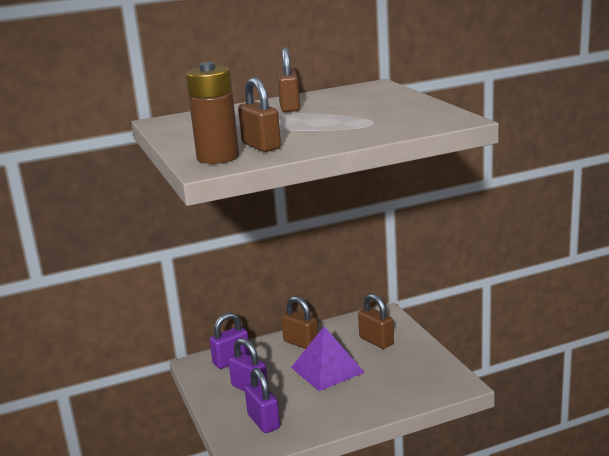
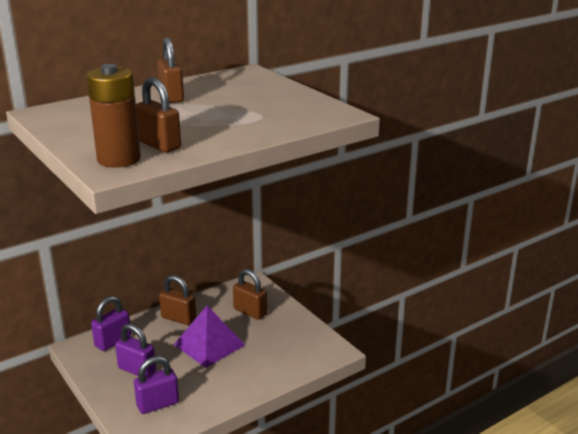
camera: 15 degrees left, 5 degrees up
purple padlock [245,368,280,433] -> purple padlock turned 75 degrees counterclockwise [134,356,179,414]

